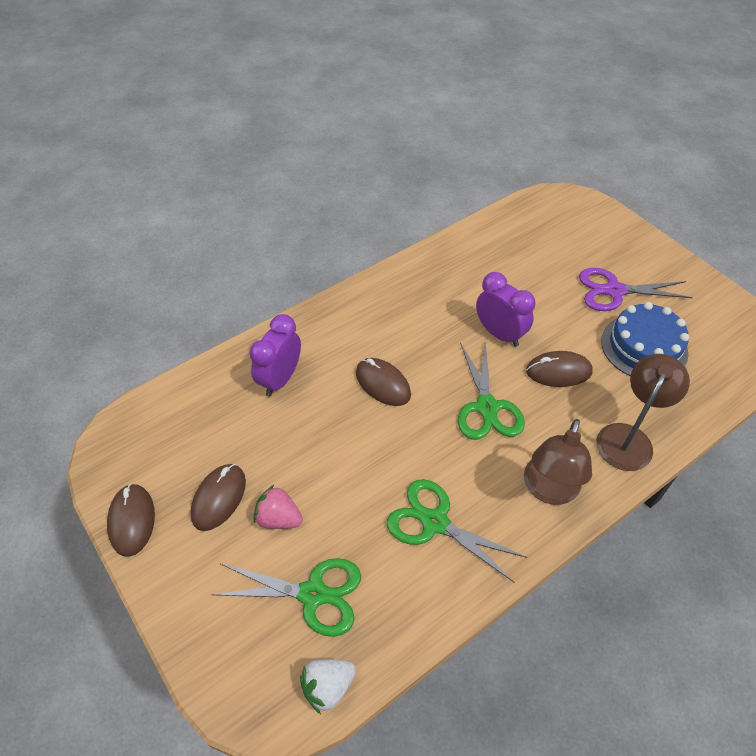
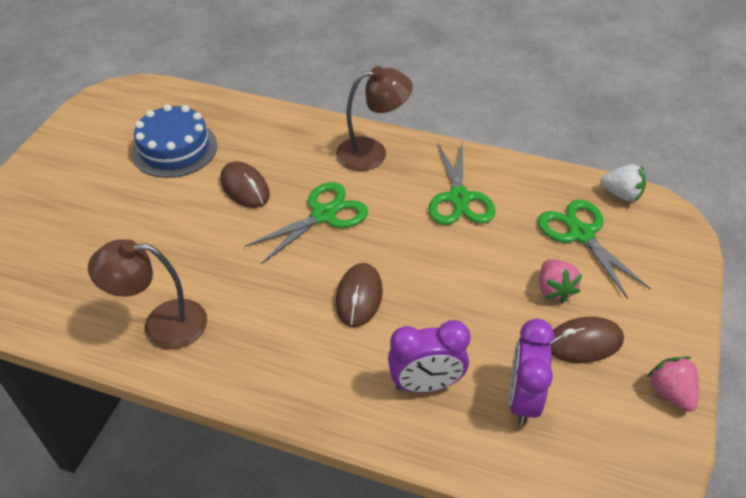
camera: 125 degrees left, 5 degrees down
brown mouse [107,484,155,557] -> pink strawberry [647,357,699,412]
purple clock [476,272,535,347] -> purple clock moved to [509,319,554,425]
purple scissors [579,268,693,311] -> none
brown lamp [597,354,690,471] -> brown lamp moved to [88,239,207,349]

